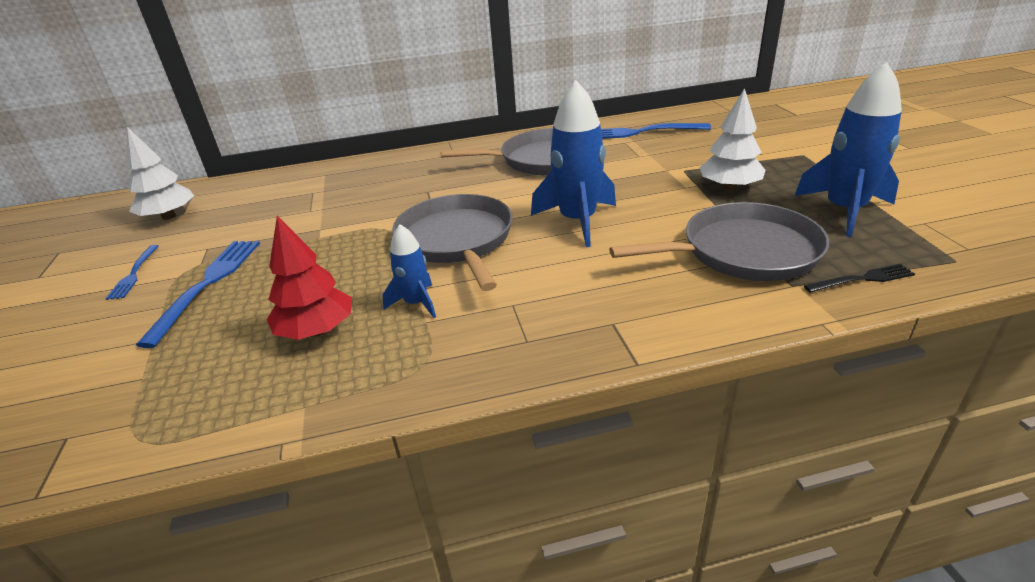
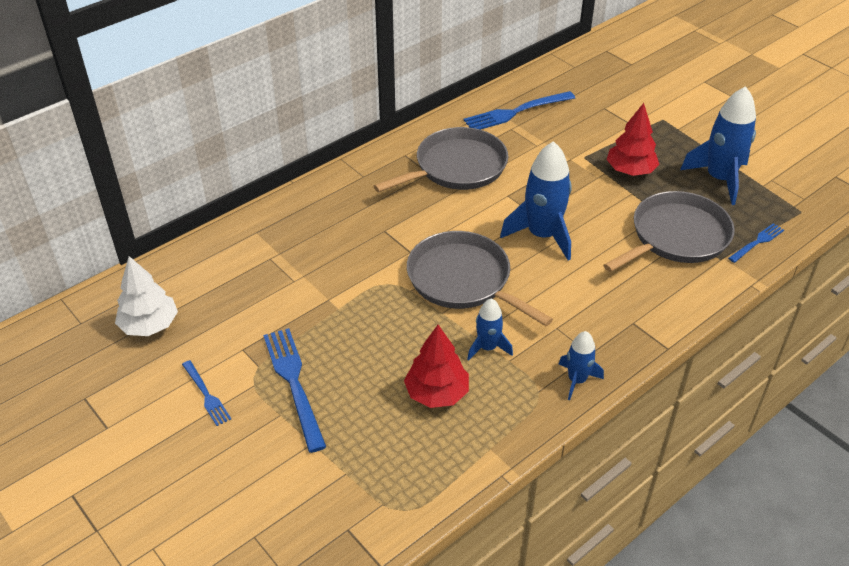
camera: 30 degrees left, 10 degrees up
white tree [699,88,766,191] -> red tree [607,103,659,176]
black fork [804,264,915,293] -> blue fork [728,223,784,263]
none -> blue rocket [559,331,604,400]

